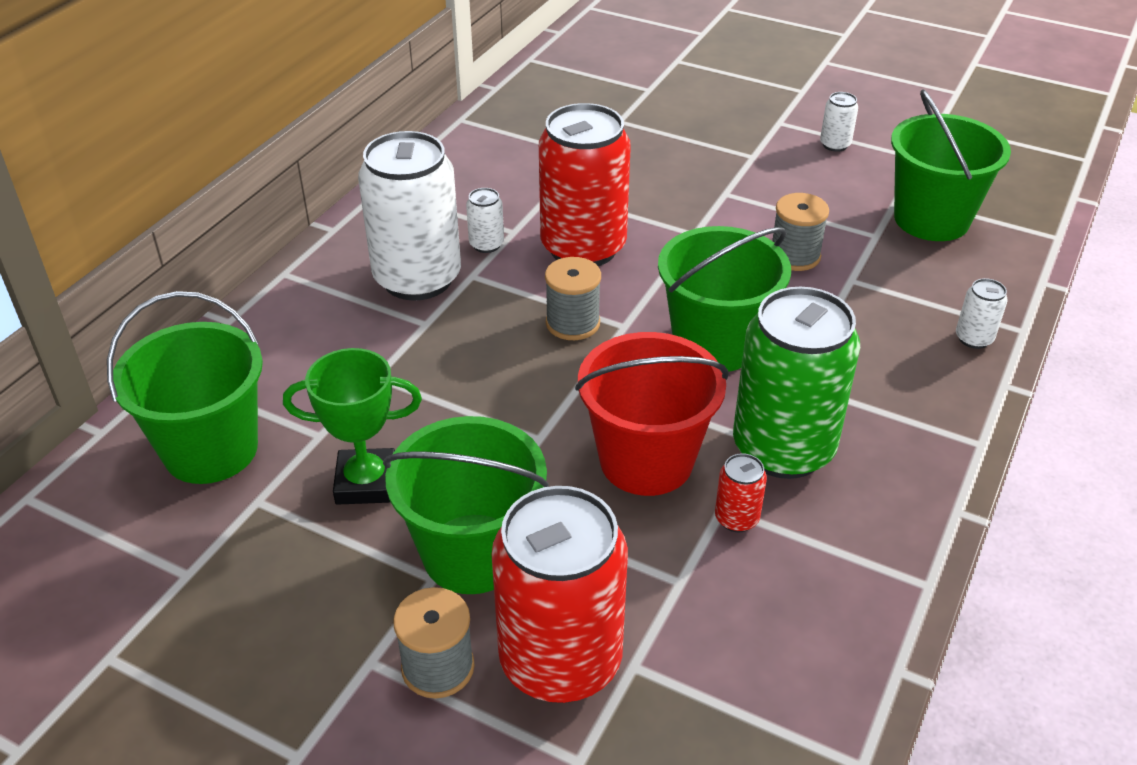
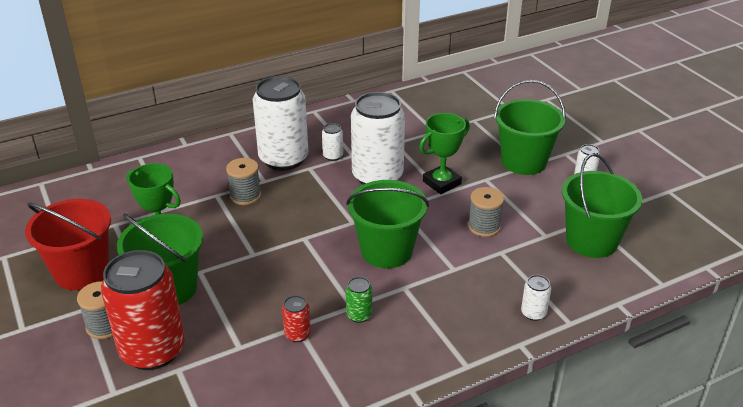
camera: 35 degrees right, 5 degrees down
green bucket [107,291,263,484] -> green bucket moved to [494,80,566,175]
red can [539,103,631,266] -> white can [351,92,405,185]
grey spool [545,257,601,340] -> grey spool moved to [226,158,261,205]
red bucket [575,332,729,496] -> red bucket moved to [25,199,111,290]
green can [733,287,860,479] -> green can [346,277,372,323], size x0.41
none -> green trophy [419,113,470,194]

